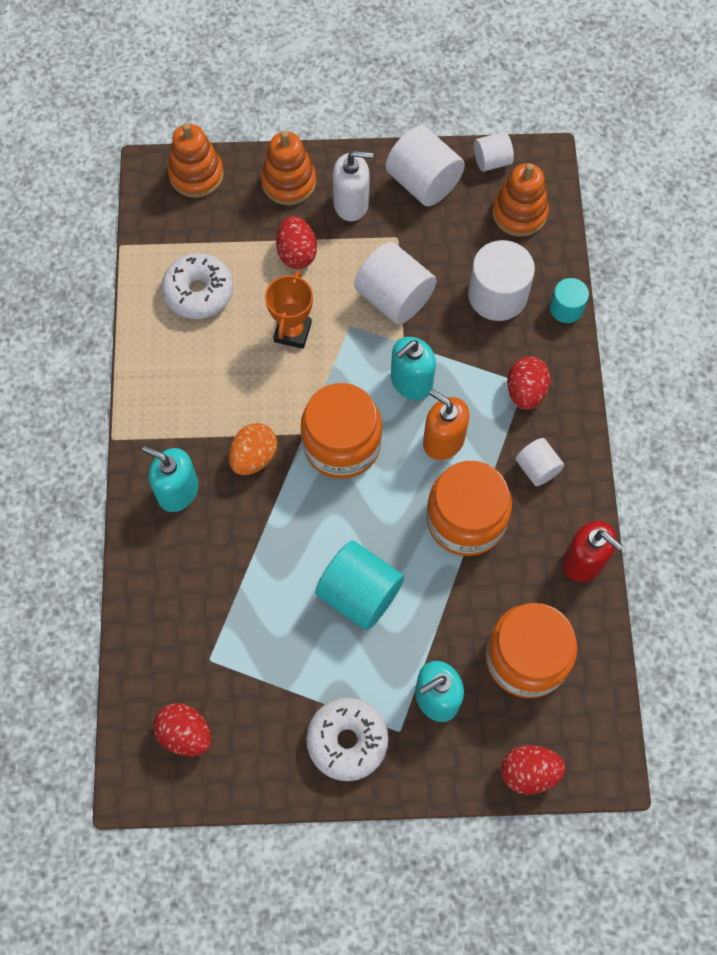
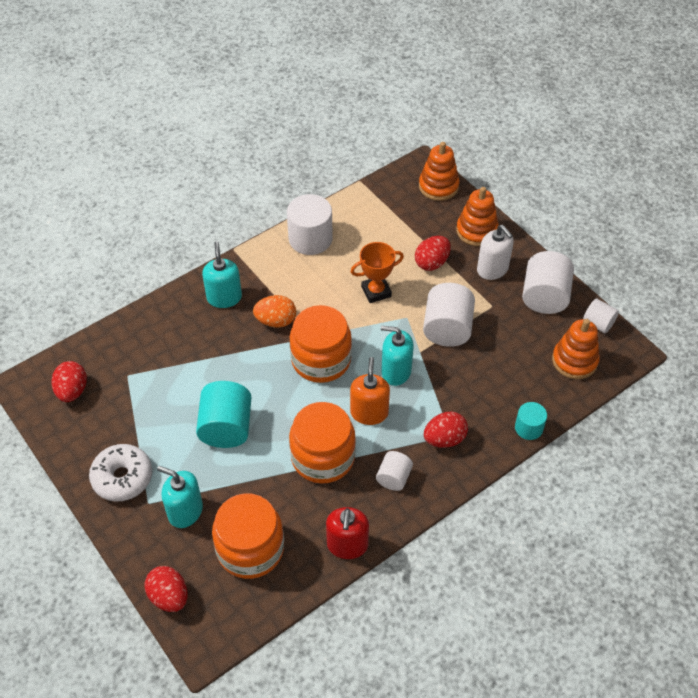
camera: 55 degrees right, 15 degrees down
white donut [161,253,233,319] -> none
white cylinder [468,240,535,321] -> white cylinder moved to [287,194,333,255]

